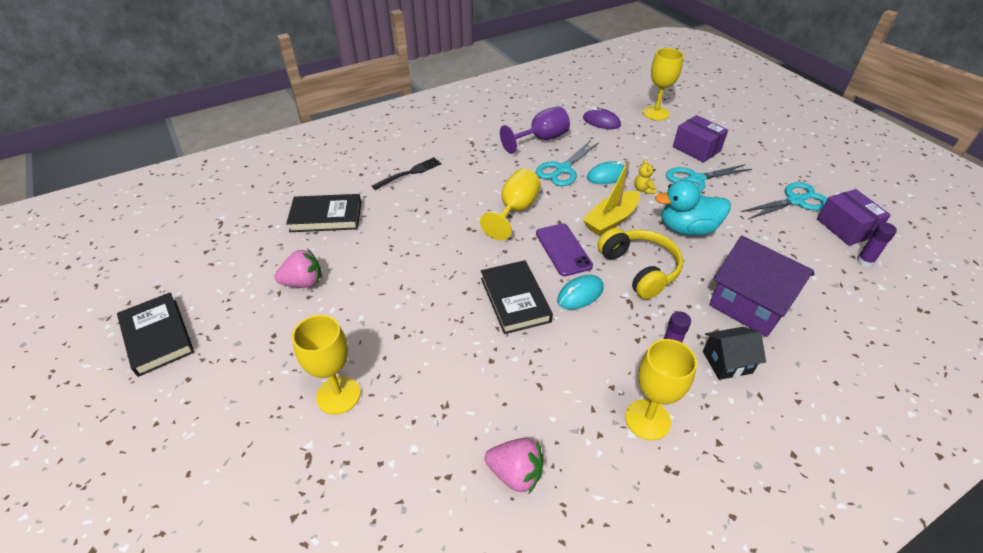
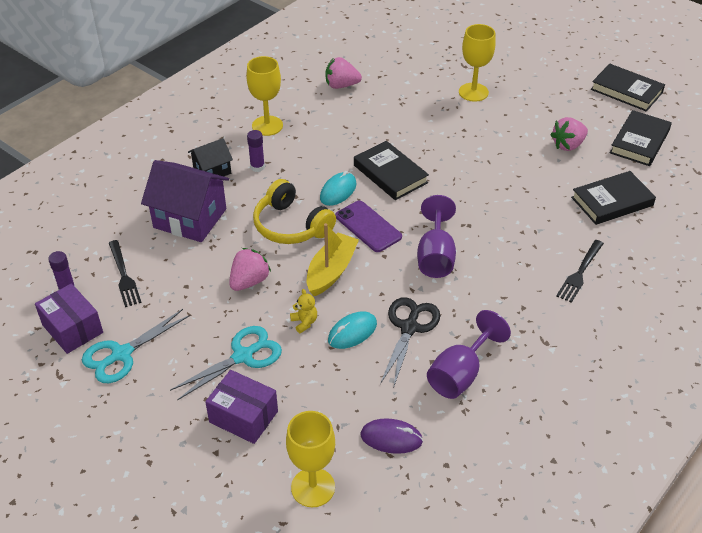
camera: 160 degrees right, 0 degrees up
yellow goblet [480,169,541,240] -> purple goblet [417,195,456,278]
turquoise scissors [536,140,599,186] -> black scissors [380,297,440,388]
turquoise duck [655,179,731,236] -> pink strawberry [229,248,271,291]
none -> black fork [109,240,142,307]
none -> black book [610,110,672,166]

